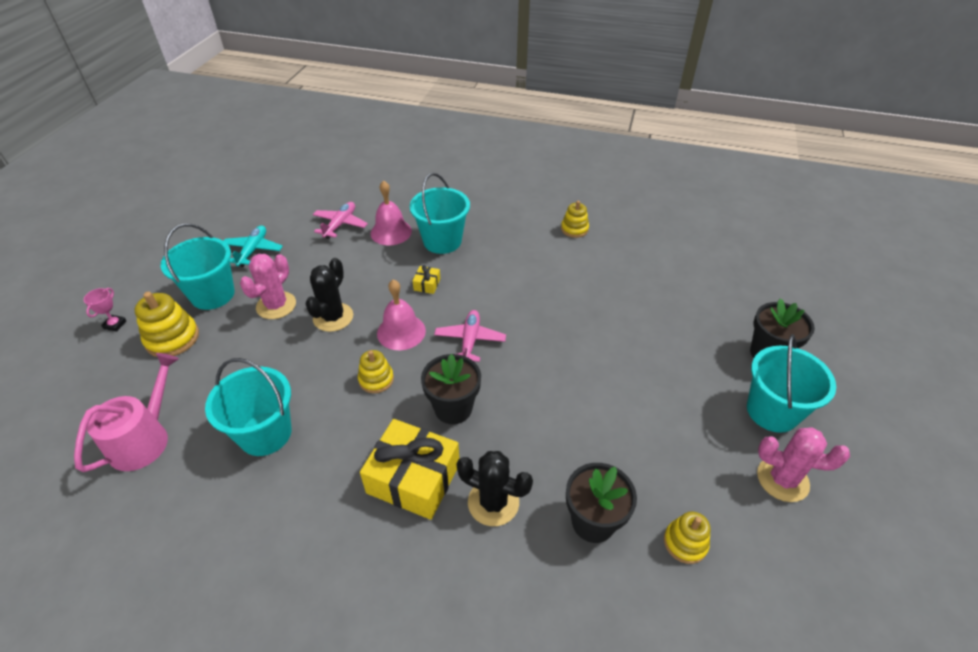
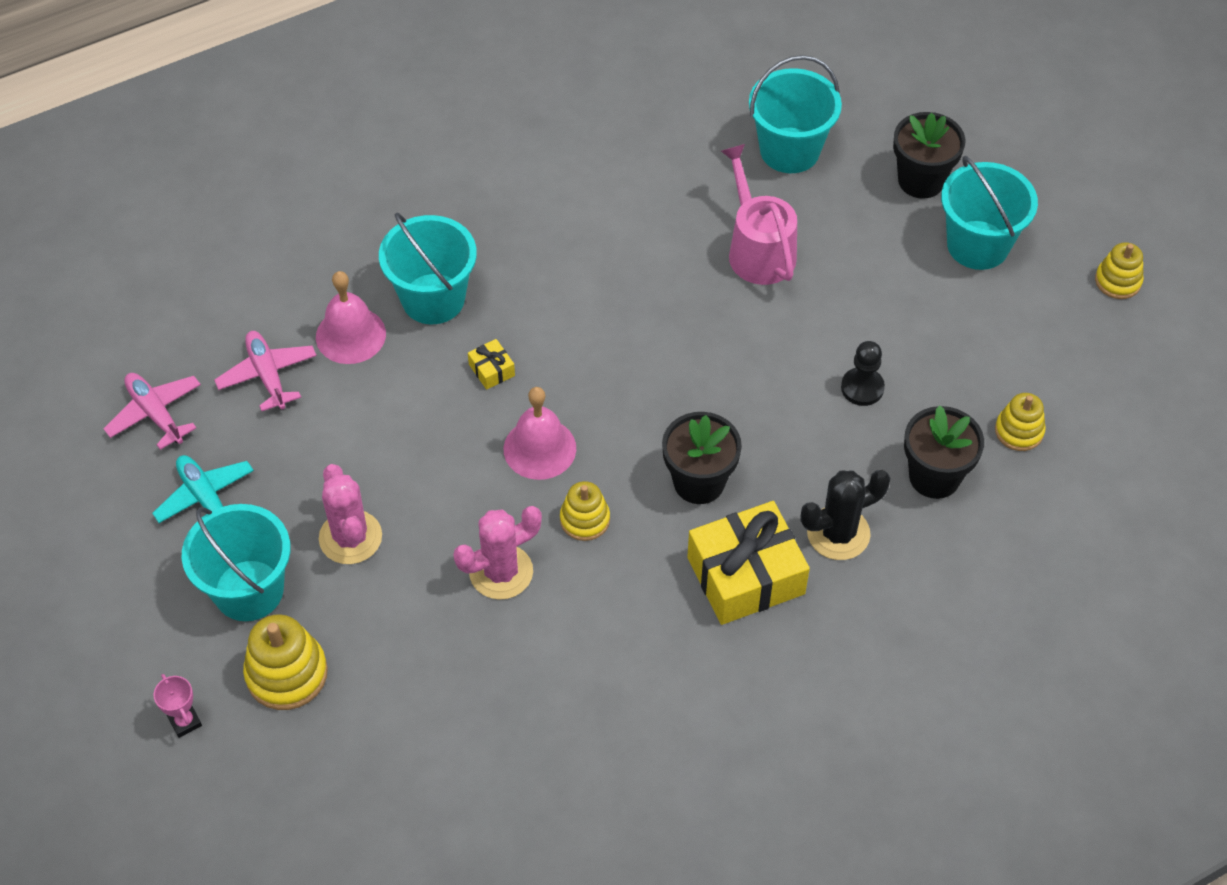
camera: 45 degrees left, 10 degrees up
pink watering can [74,353,179,472] -> pink watering can moved to [721,144,797,285]
turquoise bucket [205,358,291,456] -> turquoise bucket moved to [749,55,842,173]
black cactus [306,258,353,332] -> none
pink plane [434,310,506,362] -> pink plane moved to [103,373,201,450]
yellow stacking toy [561,201,589,238] -> yellow stacking toy moved to [1095,242,1144,299]
pink cactus [757,427,850,502] -> pink cactus moved to [453,506,542,600]
none -> black pawn [841,341,885,406]

